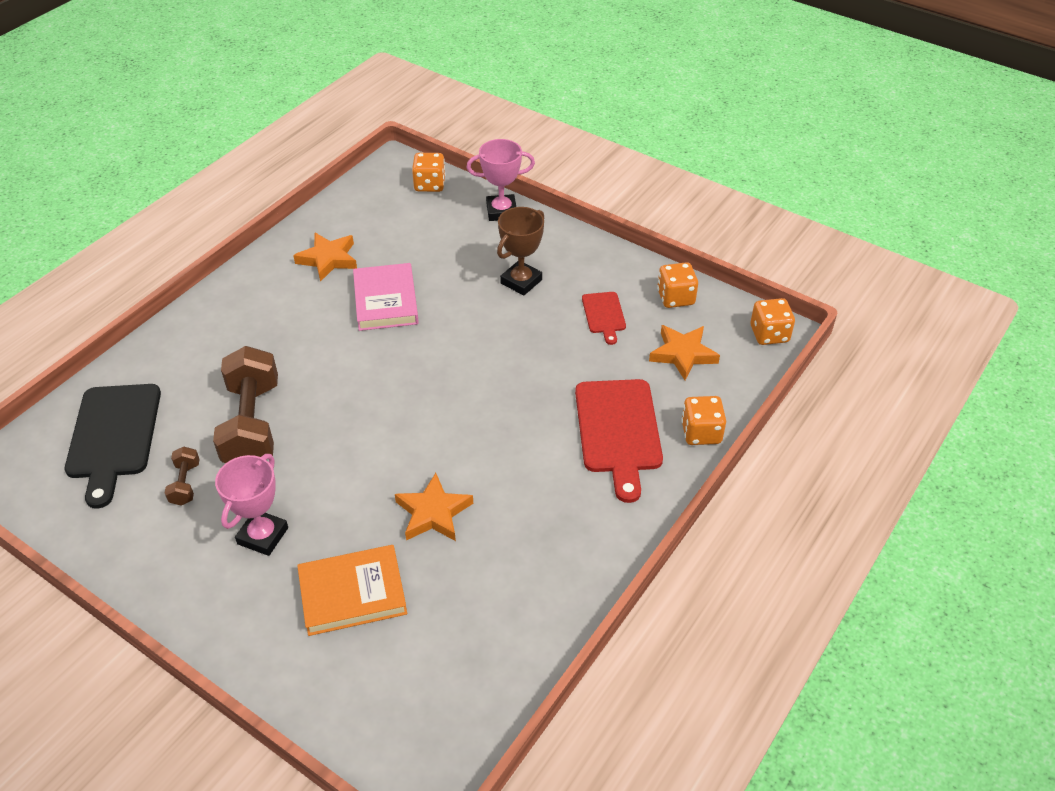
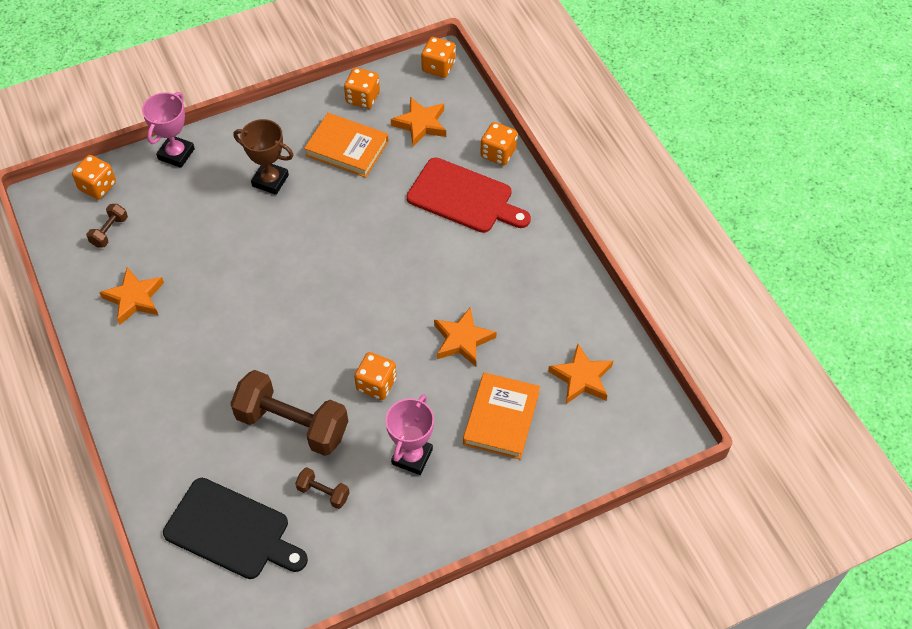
camera: 60 degrees left, 10 degrees up
pink trophy [215,454,288,556] -> pink trophy turned 60 degrees clockwise [385,394,434,475]
pink book [353,263,419,331] -> none
brown trophy [497,207,544,296] -> brown trophy turned 45 degrees counterclockwise [234,119,294,195]
red cutting board [582,292,626,345] -> orange book [304,113,389,178]
none -> brown dumbbell [86,204,128,248]
none -> orange dice [354,352,397,400]
none -> orange star [548,344,613,404]

